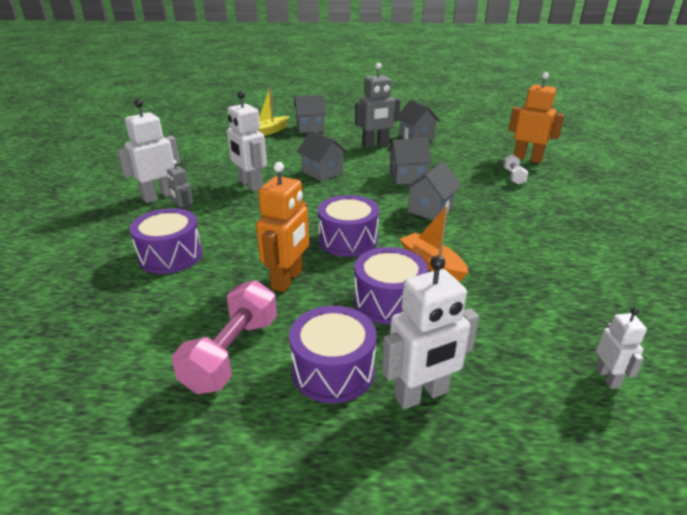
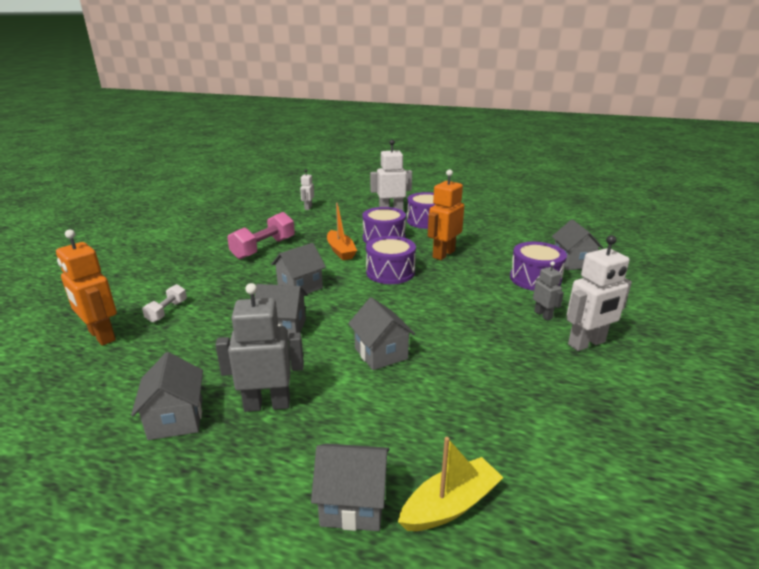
camera: 165 degrees left, 5 degrees down
pink dumbbell [172,280,277,394] -> pink dumbbell moved to [227,212,295,260]
white robot [227,91,267,192] -> none
none -> grey house [552,219,603,270]

